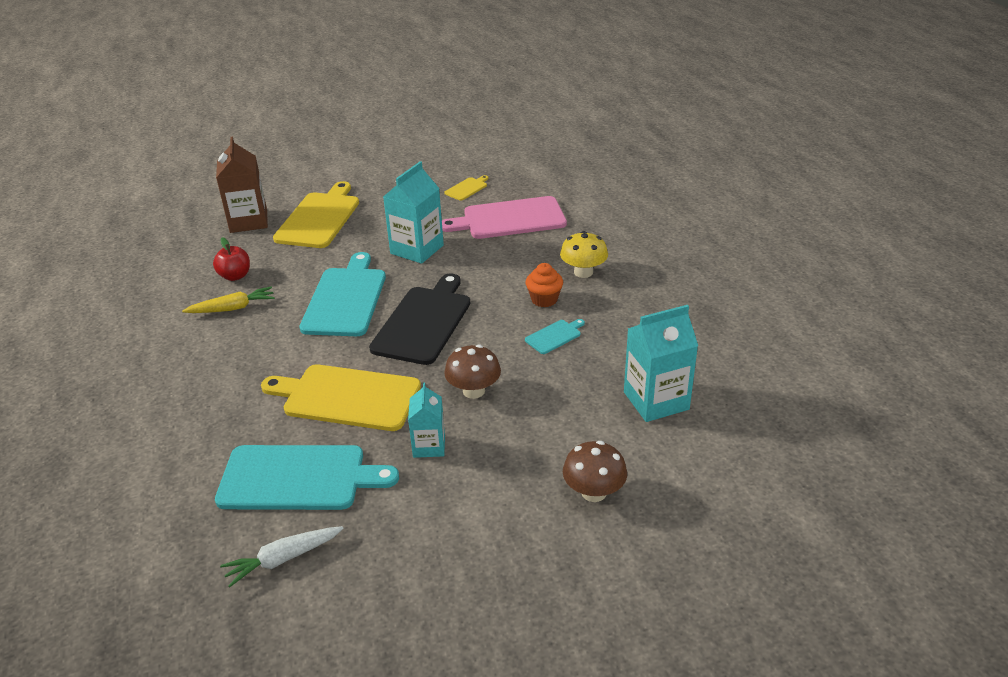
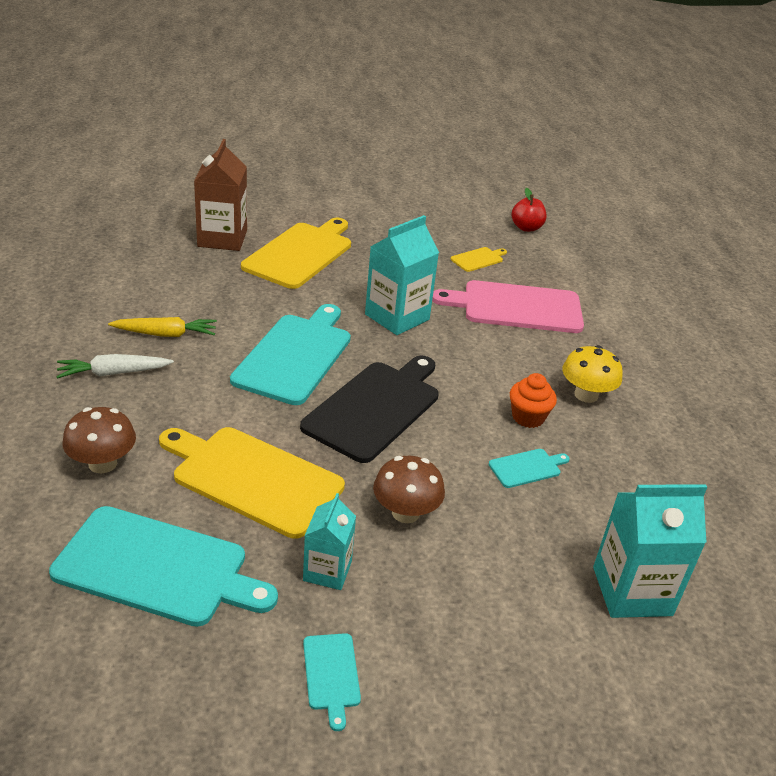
camera: 10 degrees right, 0 degrees up
red apple [213,237,250,281] -> red apple moved to [511,188,547,232]
white carrot [220,526,343,588] -> white carrot moved to [56,354,174,379]
brown mushroom [563,441,627,502] -> brown mushroom moved to [63,407,136,473]
none -> turquoise cutting board [303,633,361,731]

